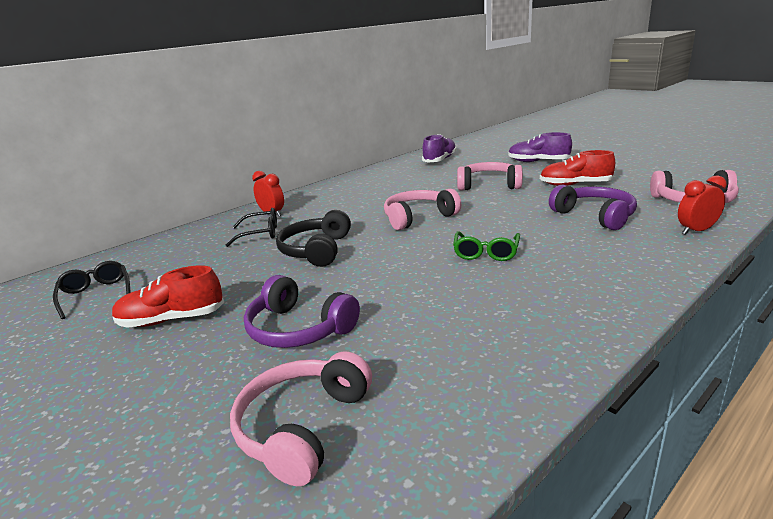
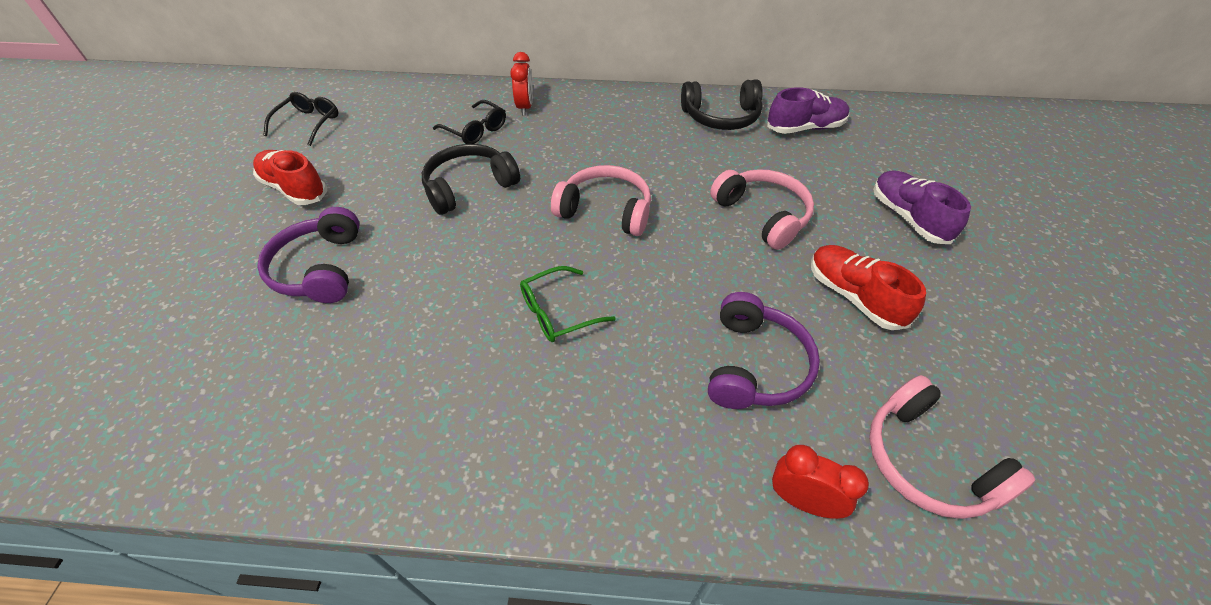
camera: 45 degrees right, 25 degrees up
pink headphones [230,351,372,486] -> none
none -> black headphones [681,79,763,130]

